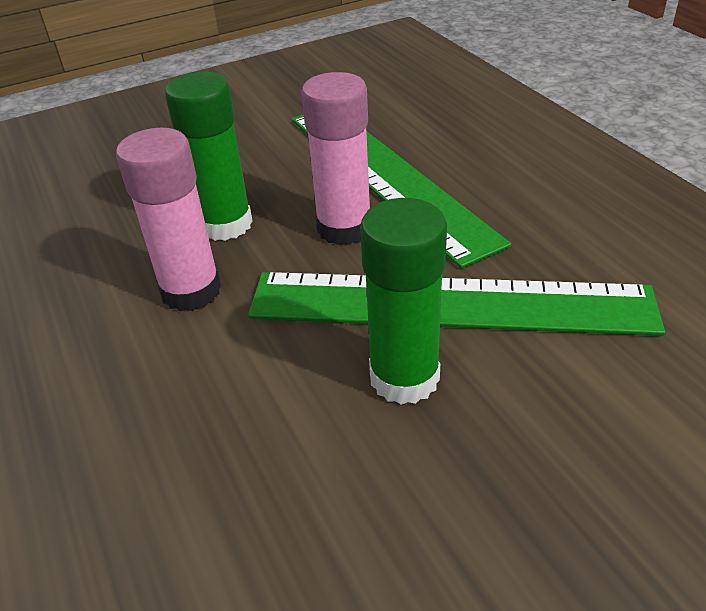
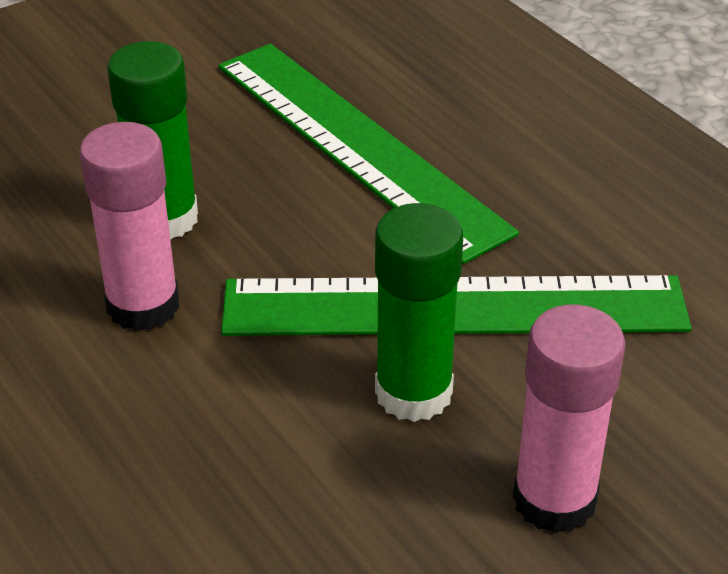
camera: 10 degrees left, 0 degrees up
pink glue stick [301,72,370,245] -> pink glue stick moved to [513,304,626,533]

